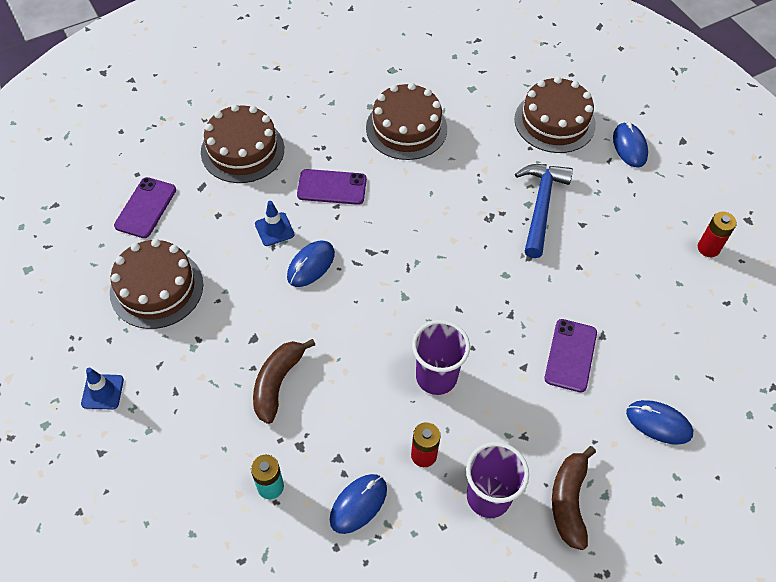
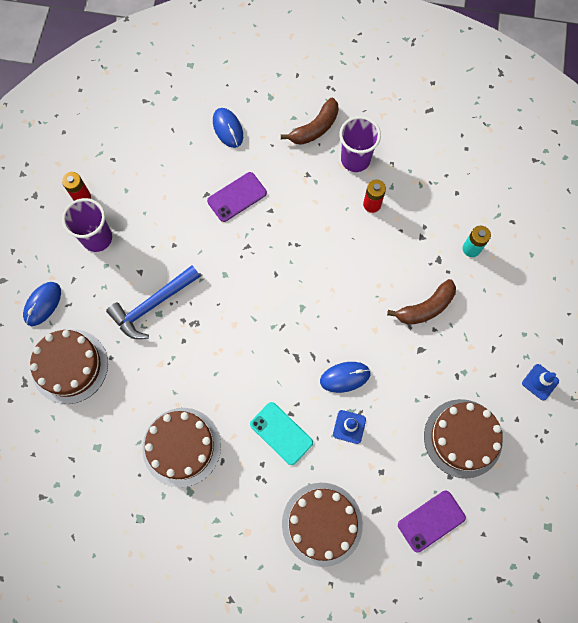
camera: 140 degrees left, 15 degrees up
purple phone [297,169,367,205] -> turquoise phone [250,402,313,465]
blue mouse [330,474,387,534] -> none
purple cup [412,320,470,395] -> purple cup moved to [62,198,112,252]

